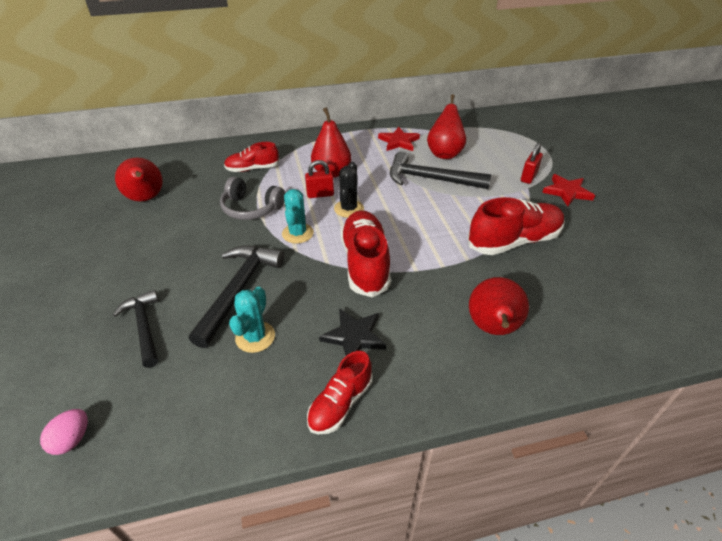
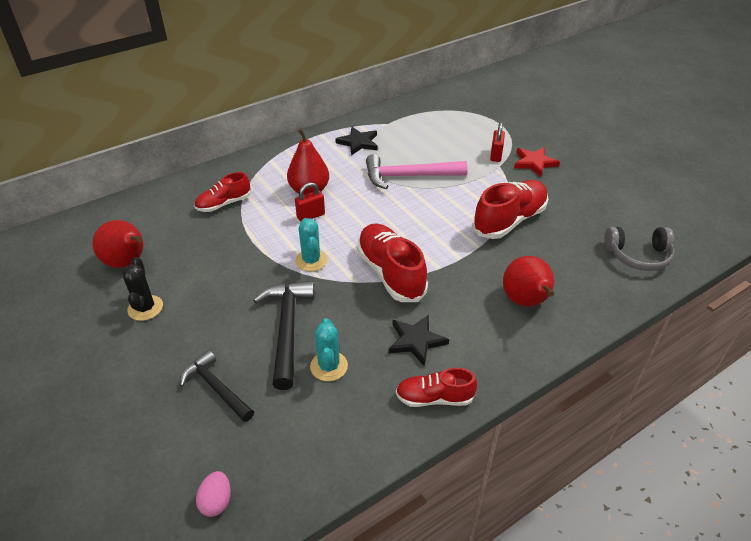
camera: 20 degrees left, 0 degrees up
grey headphones [220,177,285,220] -> grey headphones moved to [604,227,675,271]
red shoe [307,351,373,434] -> red shoe turned 75 degrees clockwise [396,368,477,407]
black cactus [334,162,364,218] -> black cactus moved to [122,257,163,321]
red star [378,127,420,151] -> black star [335,127,378,155]
black hammer [390,151,491,189] -> pink hammer [366,154,468,189]
red pear [427,94,466,159] -> none

